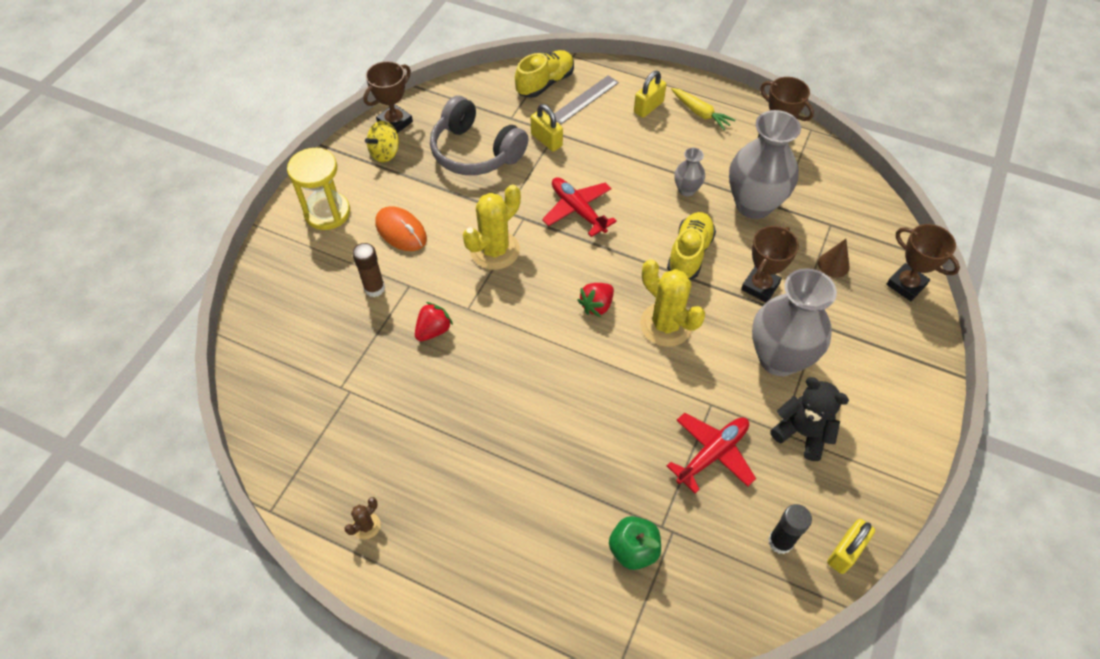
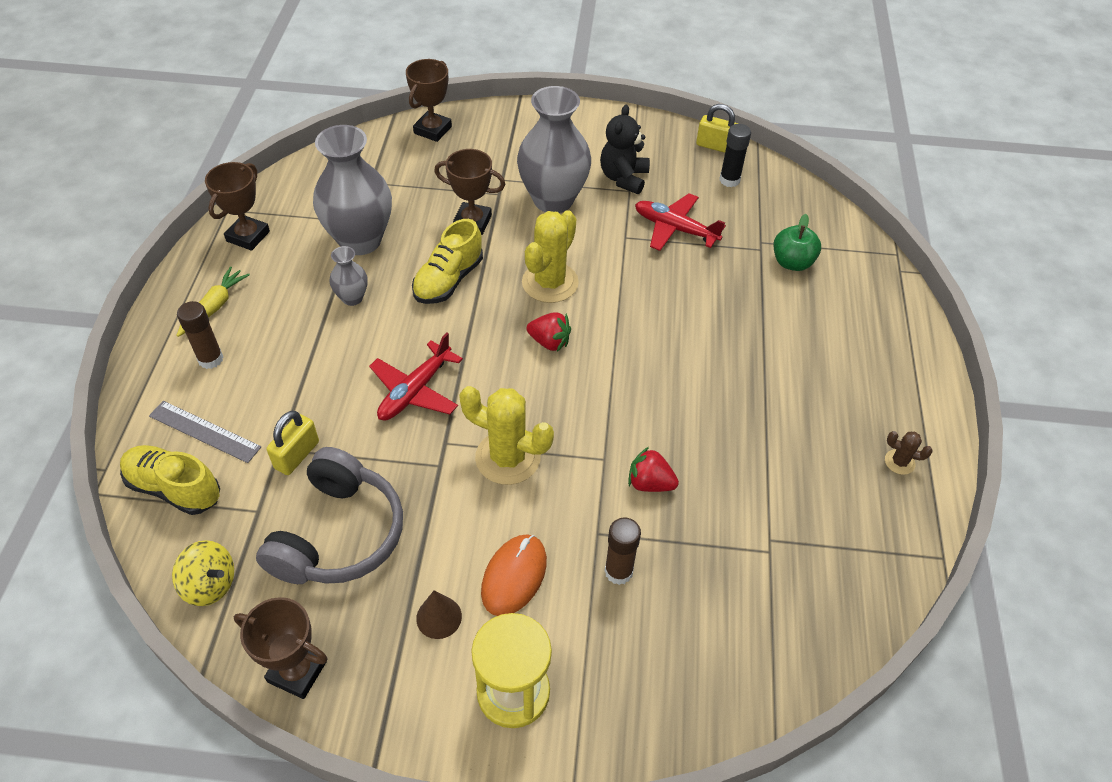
camera: 110 degrees left, 5 degrees down
yellow spinning top [365,121,399,162] -> yellow spinning top moved to [172,540,234,606]
yellow padlock [634,71,666,118] -> brown glue stick [177,301,223,369]
yellow shoe [667,212,716,280] -> yellow shoe turned 60 degrees counterclockwise [412,219,483,304]
brown cone [818,239,850,278] -> brown cone moved to [416,590,462,639]

